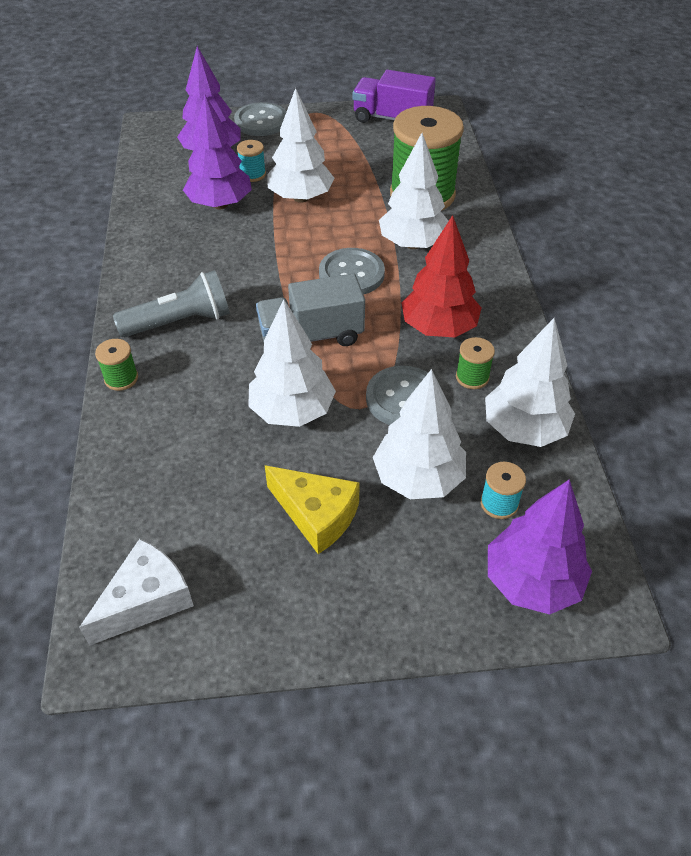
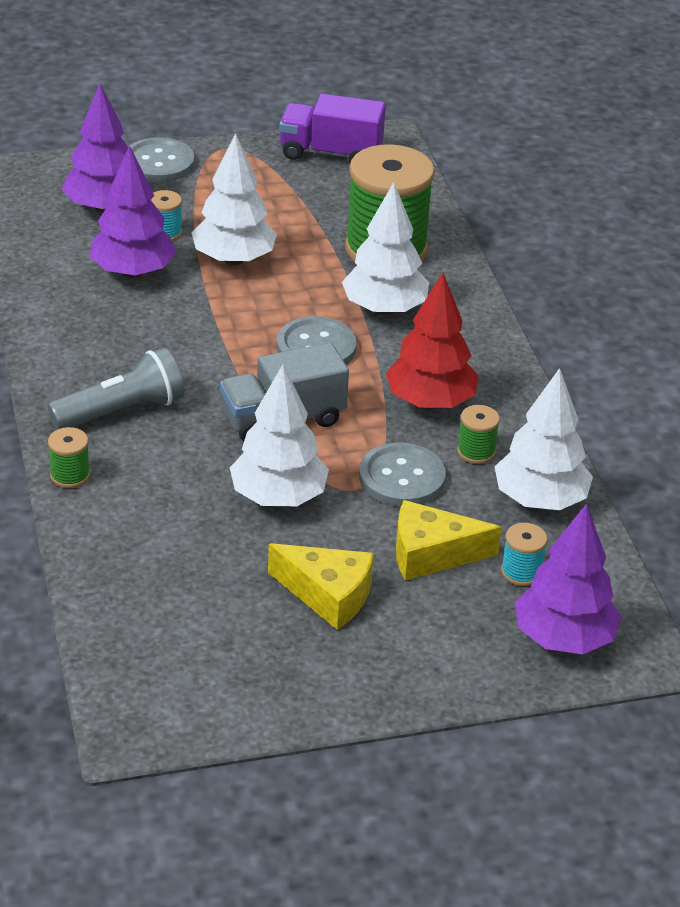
camera: 10 degrees left, 10 degrees down
white cheese [79,539,194,646] -> none
white tree [373,369,466,499] -> yellow cheese [396,500,502,580]

